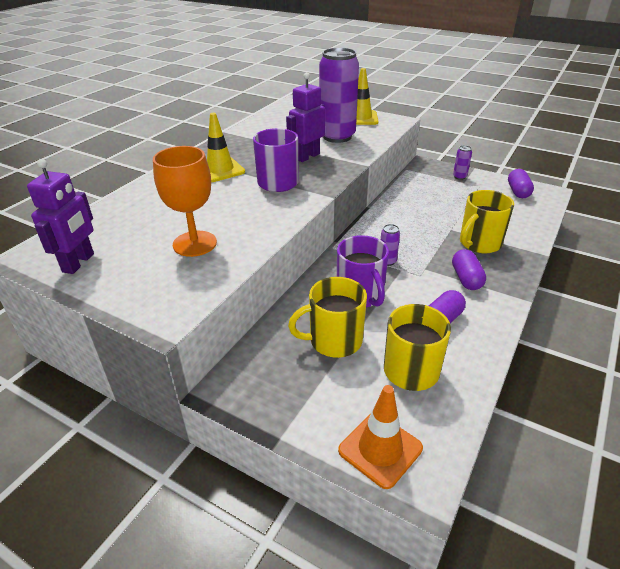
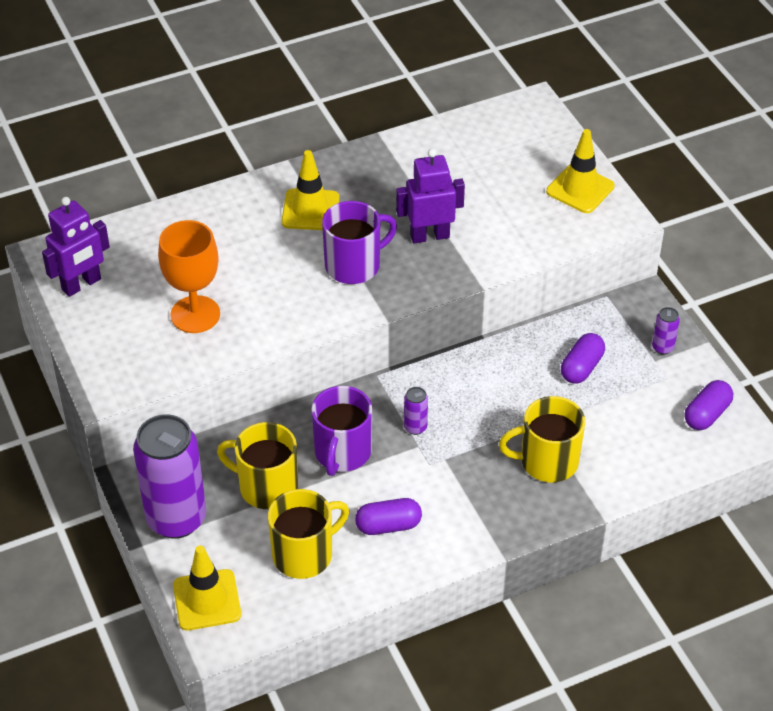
camera: 35 degrees right, 10 degrees up
purple can [319,48,359,143] -> purple can moved to [133,414,206,539]
orange traffic cone [338,385,423,489] -> yellow traffic cone [173,545,241,630]
purple capsule [452,249,486,290] -> purple capsule moved to [561,333,605,384]

